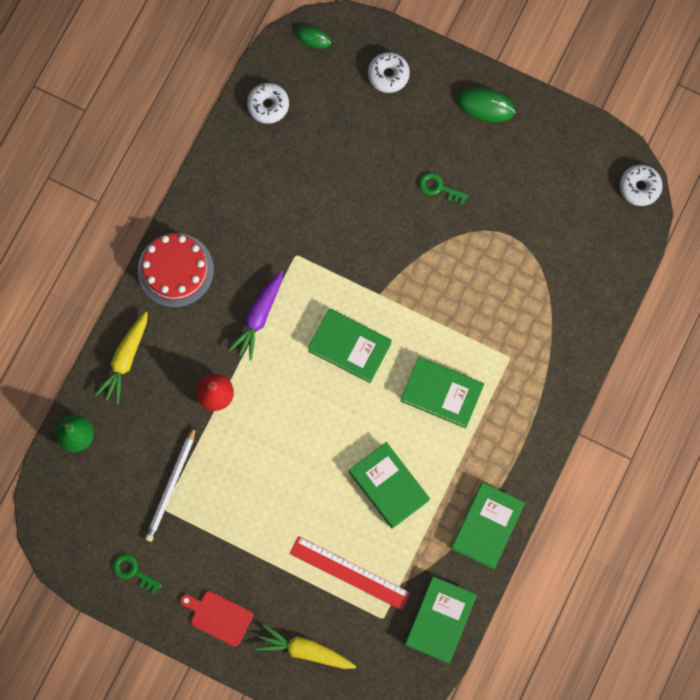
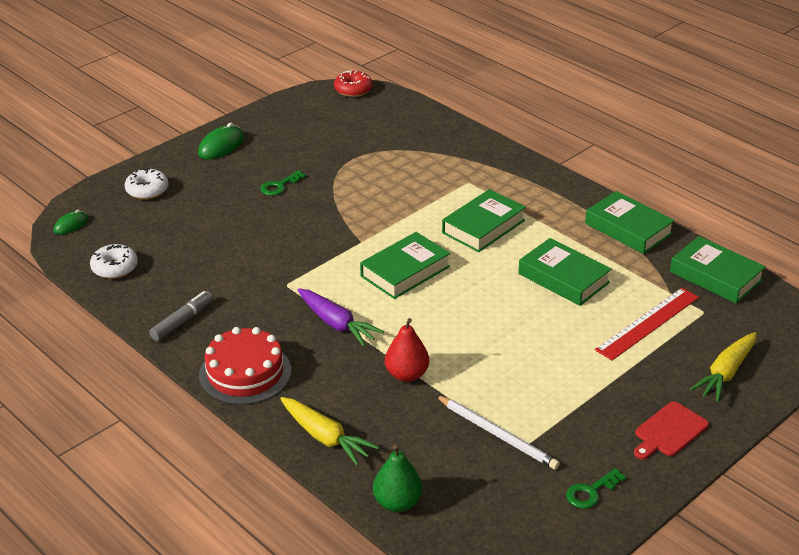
camera: 70 degrees left, 40 degrees down
green book [349,442,430,529] -> green book turned 60 degrees clockwise [518,238,612,306]
white donut [620,165,663,206] -> red donut [334,70,372,97]
none -> grey marker [149,291,213,341]

